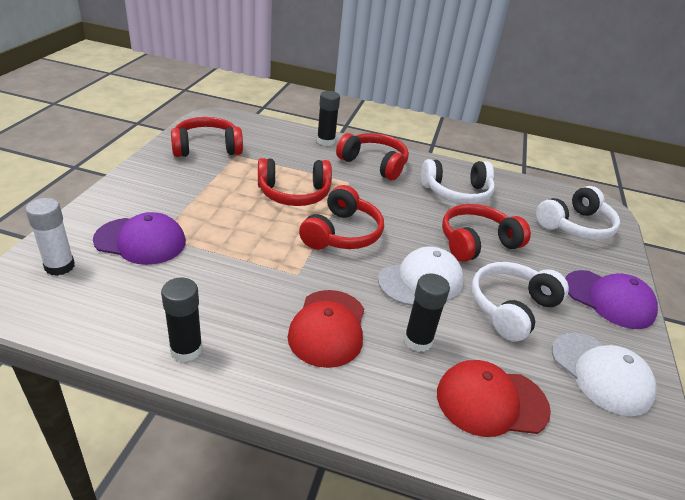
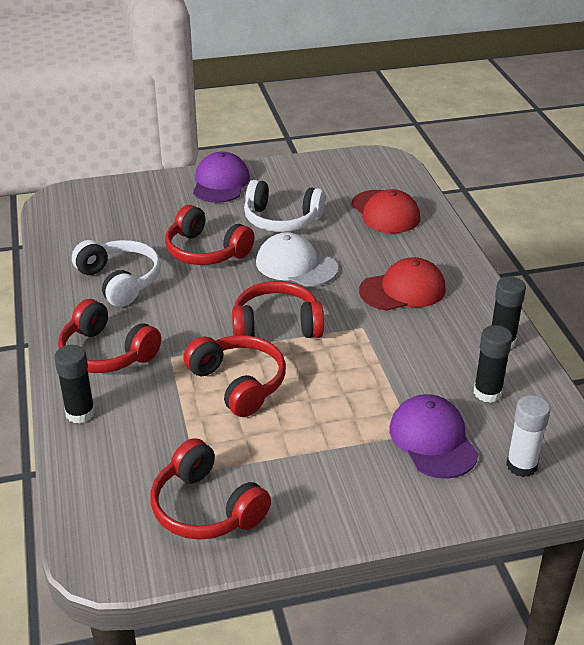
camera: 115 degrees left, 0 degrees up
red headphones [336,133,409,180] -> red headphones turned 60 degrees counterclockwise [58,299,161,373]
black glue stick [404,273,450,352] -> black glue stick moved to [474,325,512,403]
white headphones [536,186,620,240] -> none
white cap [552,333,657,416] -> none

